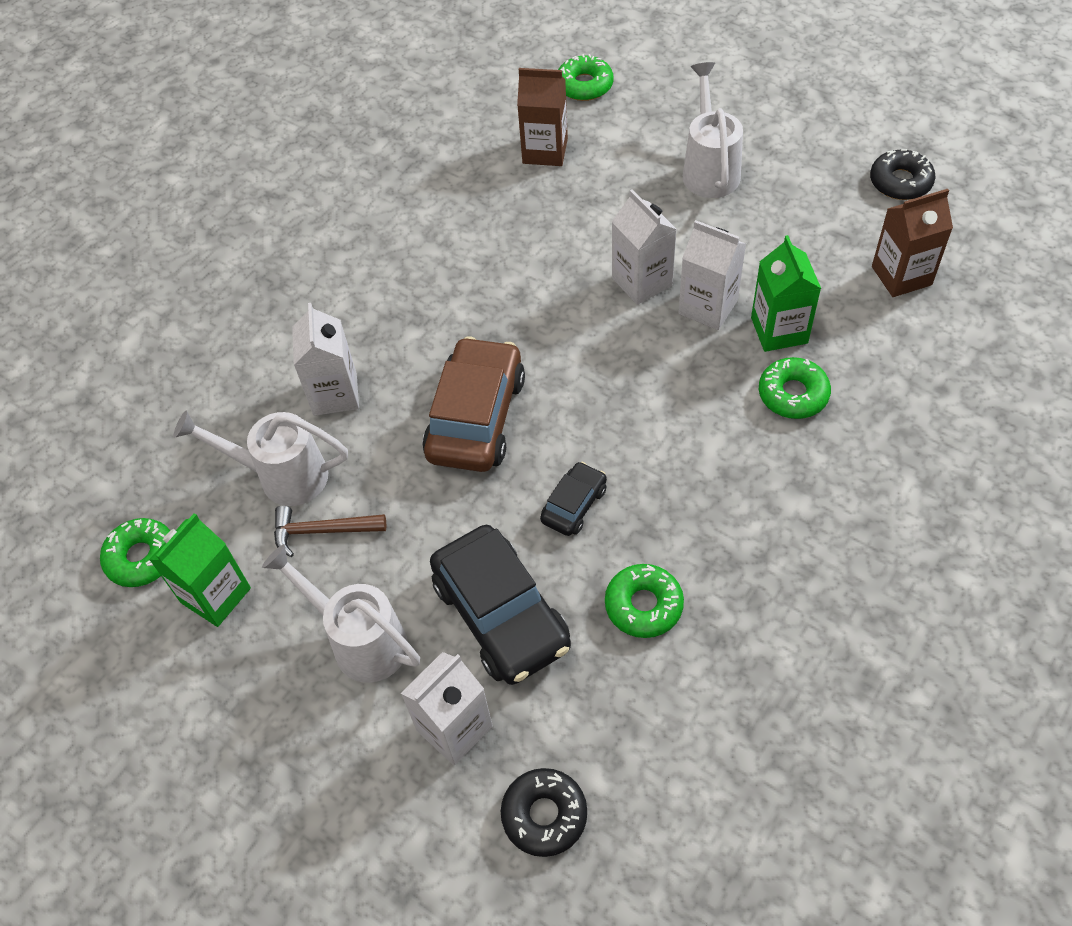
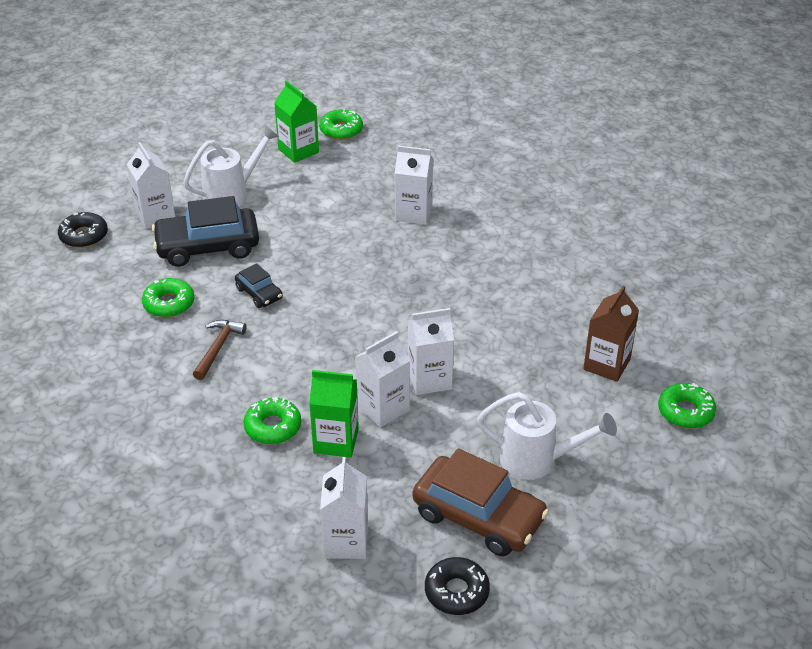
camera: 105 degrees right, 15 degrees down
white watering can [173,411,348,506] -> none
brown hammer [274,506,386,557] -> brown hammer moved to [193,320,247,380]
brown car [422,336,525,472] -> brown car moved to [413,448,549,556]
brown carton [872,189,953,297] -> white carton [320,457,368,559]

